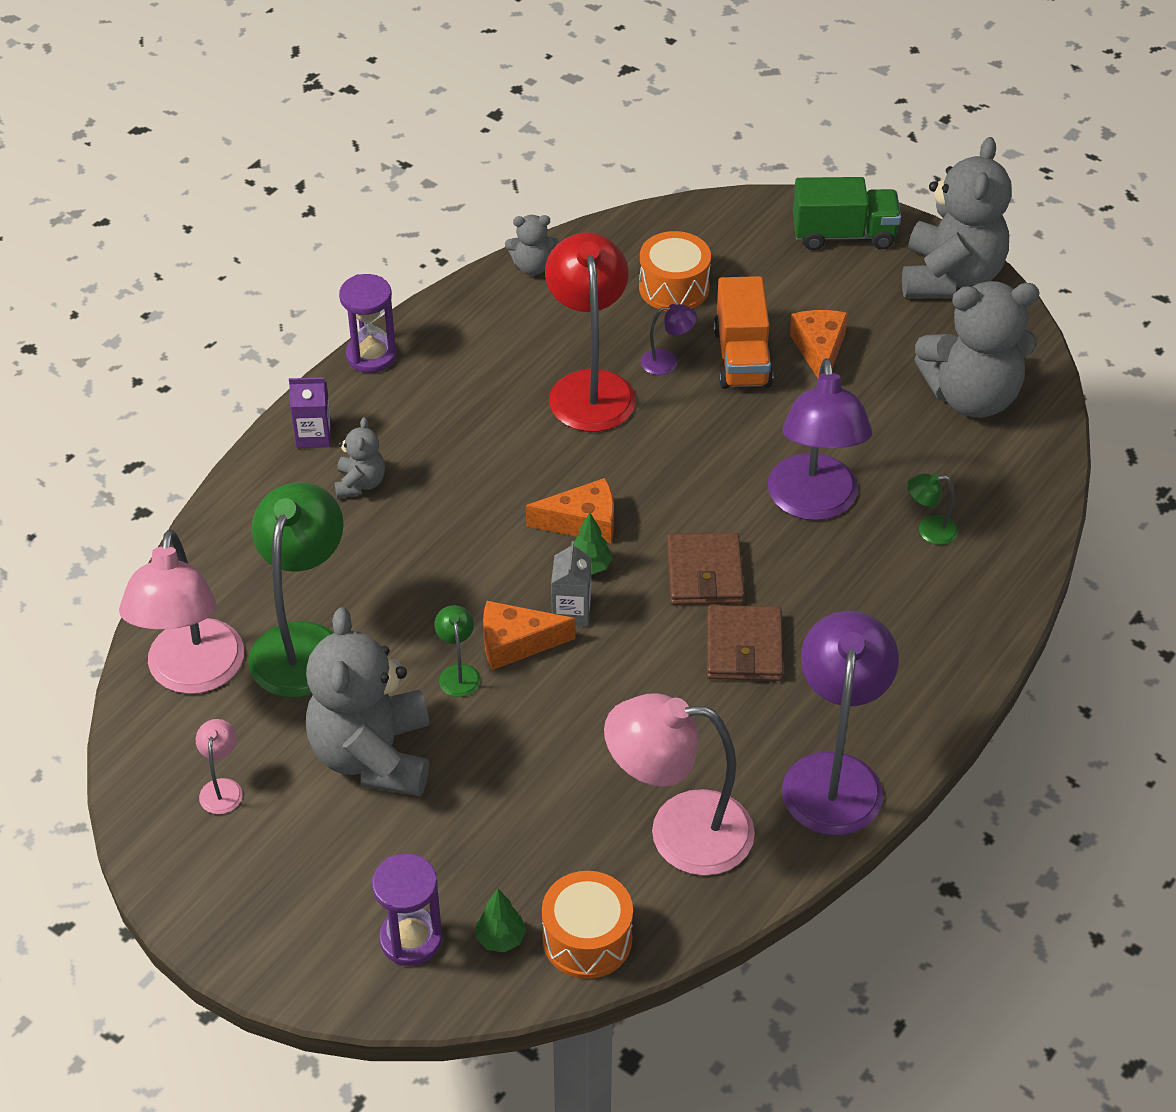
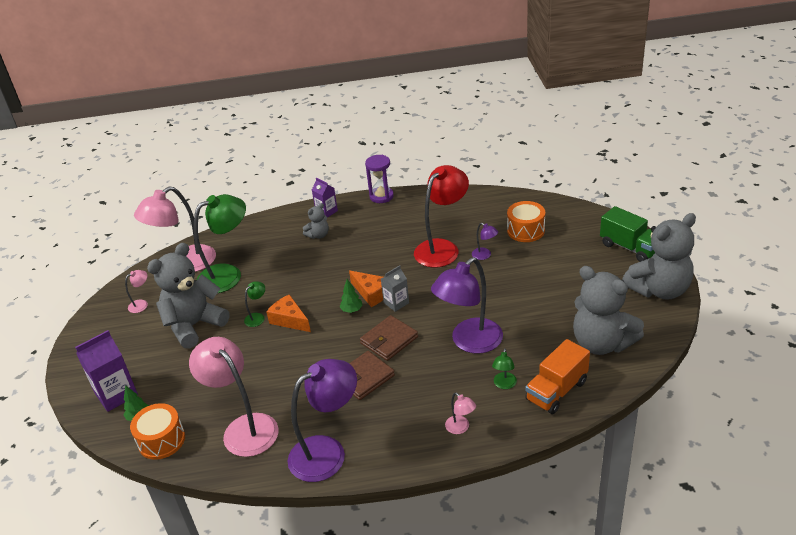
camera: 50 degrees right, 10 degrees down
purple hourglass [372,854,442,966] -> purple carton [75,330,138,412]
grey teddy bear [505,215,559,275] -> none
grey carton [551,541,591,626] -> grey carton moved to [381,265,409,312]
orange truck [713,276,773,389] -> orange truck moved to [525,339,590,414]
orange cheese [790,310,848,378] -> none
green lamp [907,473,958,545] -> green lamp turned 120 degrees counterclockwise [492,348,517,389]
none -> pink lamp [445,392,476,434]

